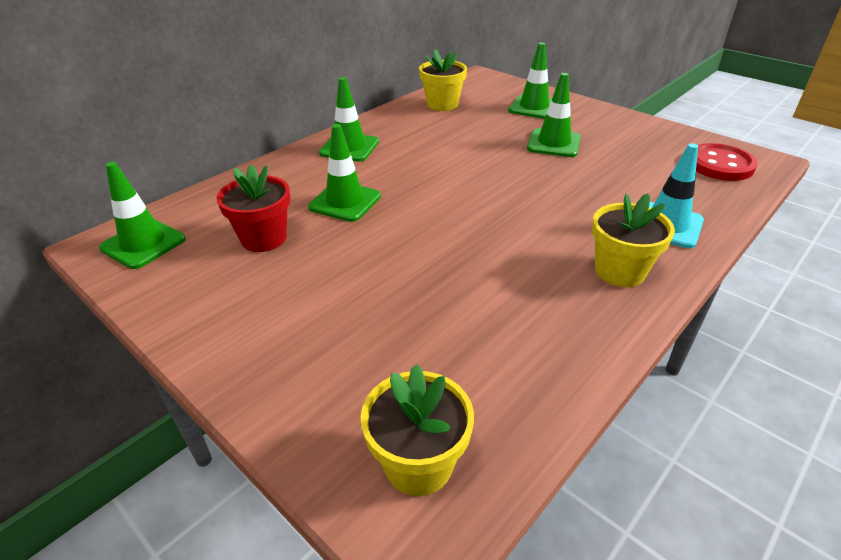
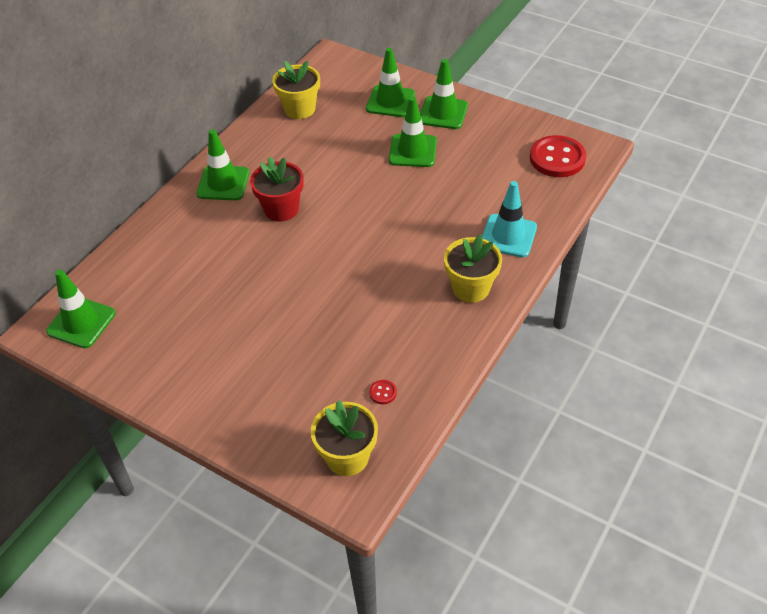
camera: 10 degrees left, 10 degrees up
red flower pot [217,165,290,252] -> red flower pot moved to [250,157,303,222]
green traffic cone [308,124,381,222] -> green traffic cone moved to [420,59,468,129]
none -> red button [369,380,397,404]

